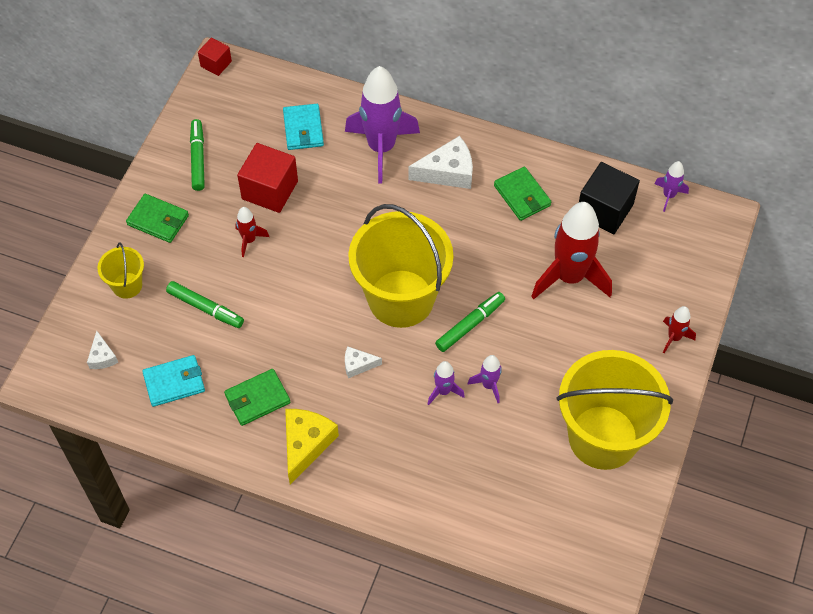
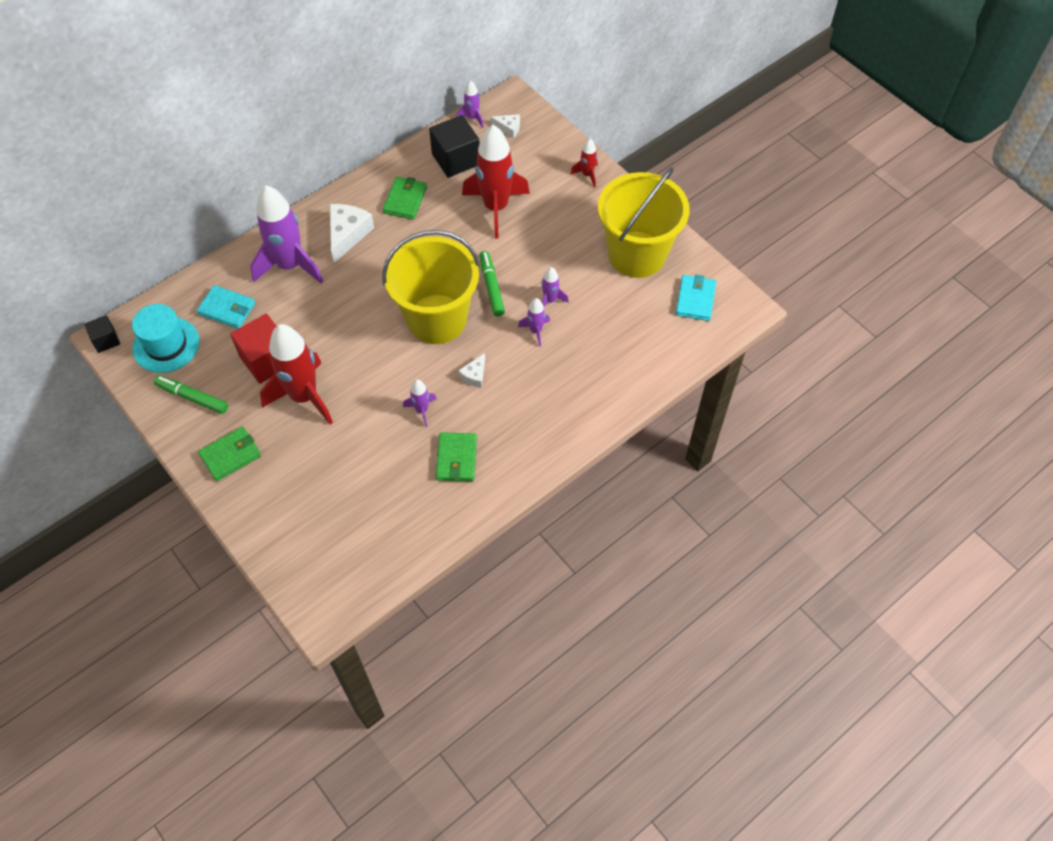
camera: 60 degrees left, 0 degrees up
white cheese [87,330,118,369] -> white cheese moved to [491,114,520,138]
yellow bucket [97,243,144,299] -> none
turquoise wallet [142,355,205,407] -> turquoise wallet moved to [676,275,716,321]
green marker [166,281,244,328] -> none
red cube [198,38,232,76] -> black cube [84,315,120,353]
red rocket [235,207,269,257] -> red rocket [260,324,333,425], size x2.20
yellow cheese [285,409,339,484] -> none
green wallet [494,166,551,221] -> green wallet turned 75 degrees counterclockwise [383,177,427,220]
none -> turquoise hat [132,304,199,373]
none -> purple rocket [403,380,437,427]

